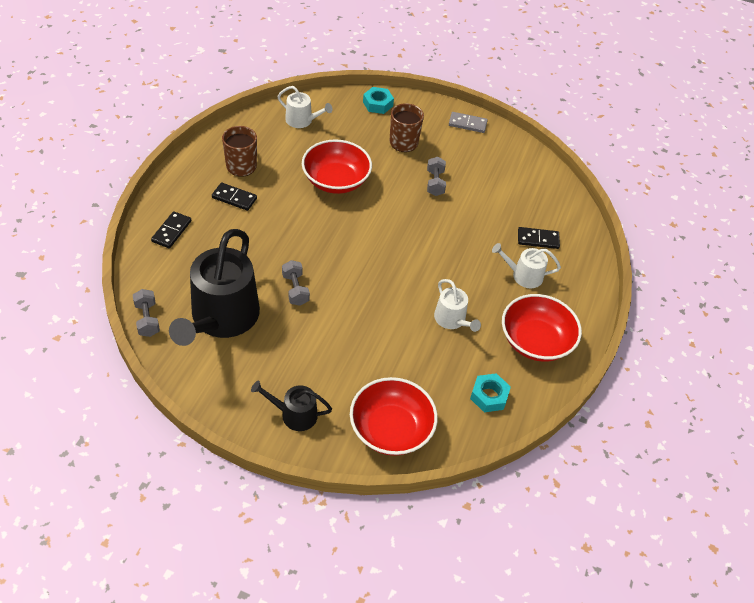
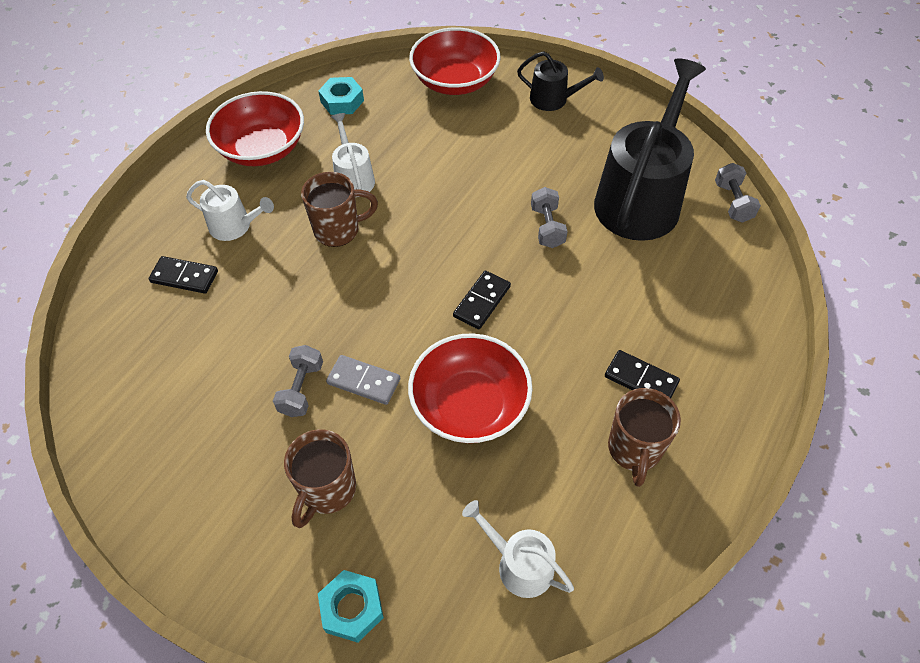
camera: 165 degrees left, 5 degrees up
black domino [151,211,191,248] -> black domino moved to [453,271,511,329]
grey domino [449,112,488,133] -> grey domino moved to [326,355,400,405]
none -> brown mug [301,172,378,247]

